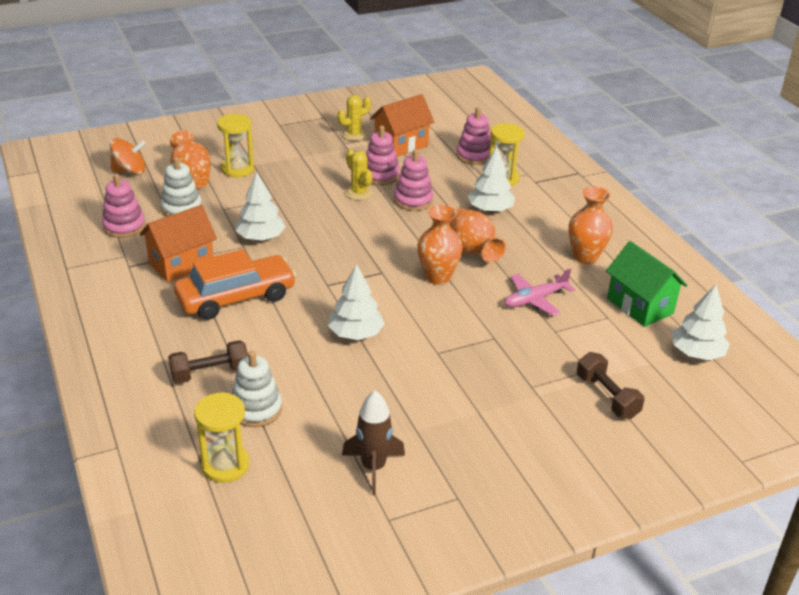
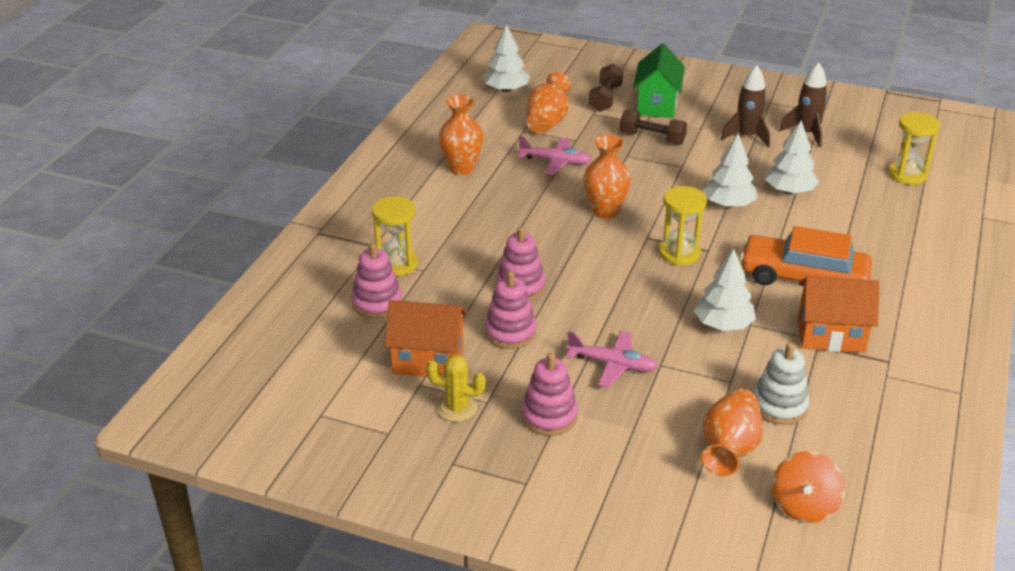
camera: 135 degrees left, 0 degrees up
pink stacking toy [102,174,145,238] -> pink stacking toy moved to [521,353,578,436]
orange spinning top [110,138,146,175] -> orange spinning top turned 105 degrees counterclockwise [772,451,845,523]
brown dumbbell [168,340,248,384] -> brown dumbbell moved to [620,109,687,145]
yellow hourglass [217,114,254,177] -> yellow hourglass moved to [659,186,707,265]
white stacking toy [231,351,282,427] -> none
yellow cactus [345,149,373,200] -> none
orange vase [449,208,506,263] -> orange vase moved to [526,72,571,133]
white tree [468,146,515,213] -> white tree moved to [765,120,819,194]
green house [606,241,687,327] -> green house moved to [633,43,685,118]
none -> pink plane [566,331,658,388]
none -> brown rocket [721,65,770,148]

